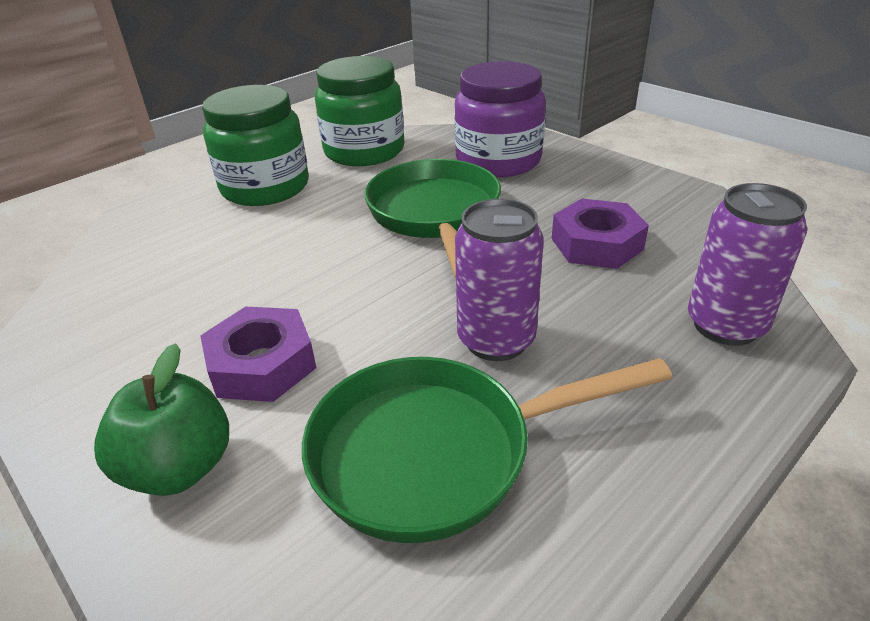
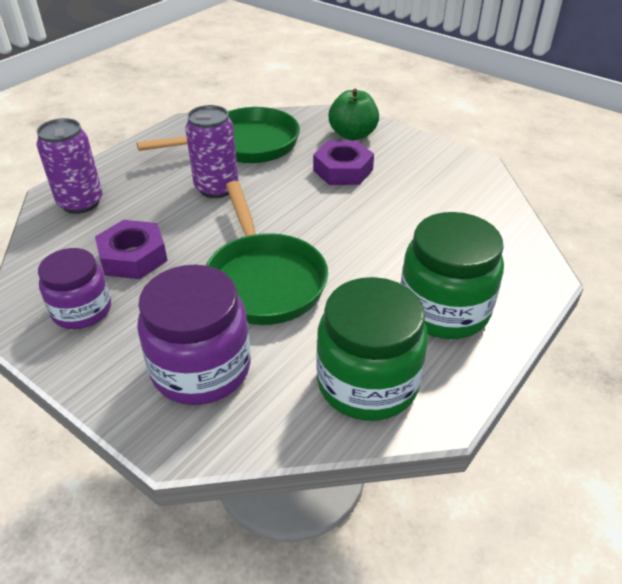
camera: 170 degrees right, 5 degrees up
none -> purple jar [38,248,111,329]

